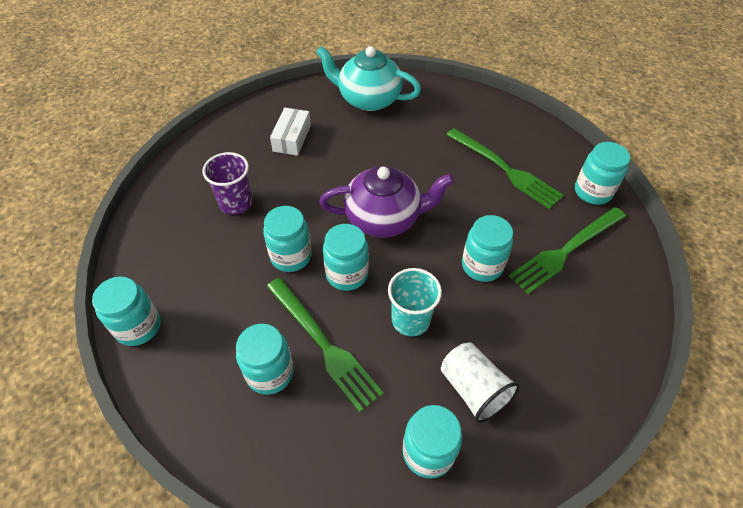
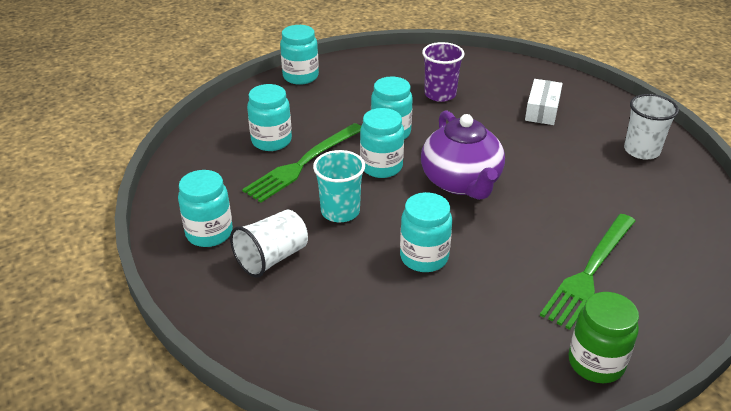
camera: 80 degrees right, 15 degrees down
white box [270,108,311,156] -> white box turned 75 degrees counterclockwise [525,79,563,125]
turquoise teapot [316,46,421,111] -> white cup [624,94,679,159]
green fork [509,207,626,294] -> none
turquoise jar [575,142,630,205] -> green jar [569,292,639,383]

